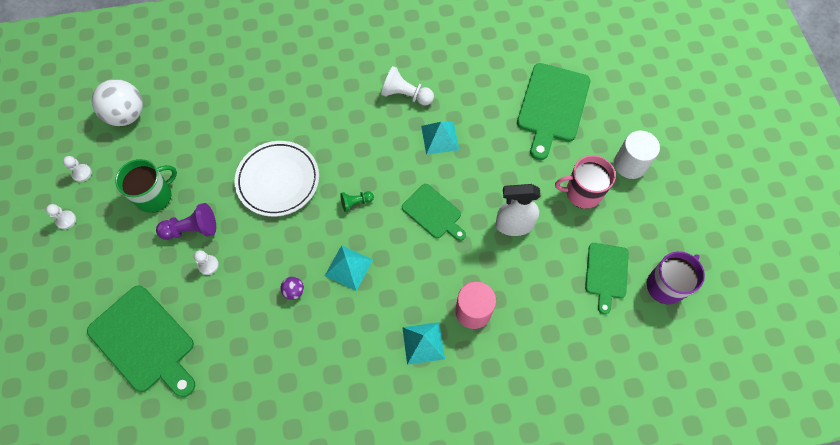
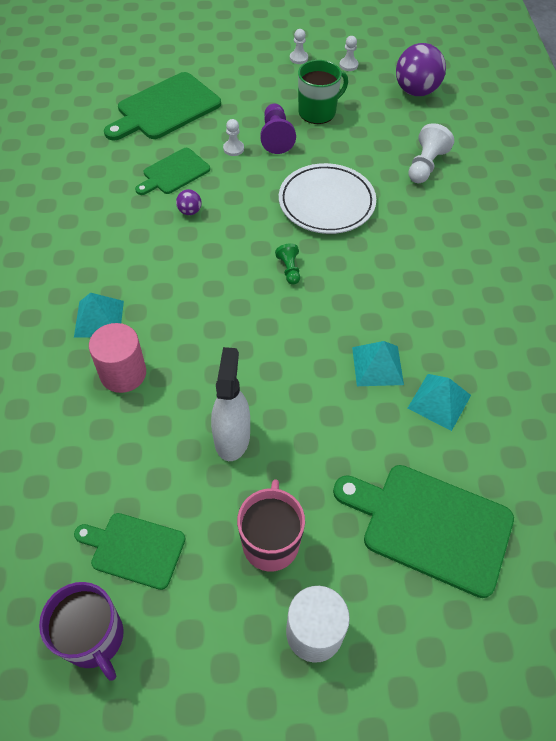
camera: 95 degrees right, 10 degrees down
white ball [92,79,143,126] -> purple ball [396,43,446,96]
green mug [115,159,177,213] -> green mug turned 90 degrees counterclockwise [298,60,348,124]
turquoise pyramid [325,245,373,291] -> turquoise pyramid moved to [408,374,471,431]
white pawn [381,66,434,106] -> white pawn moved to [408,123,454,183]
green cutting board [402,184,466,241] -> green cutting board moved to [135,148,210,195]

